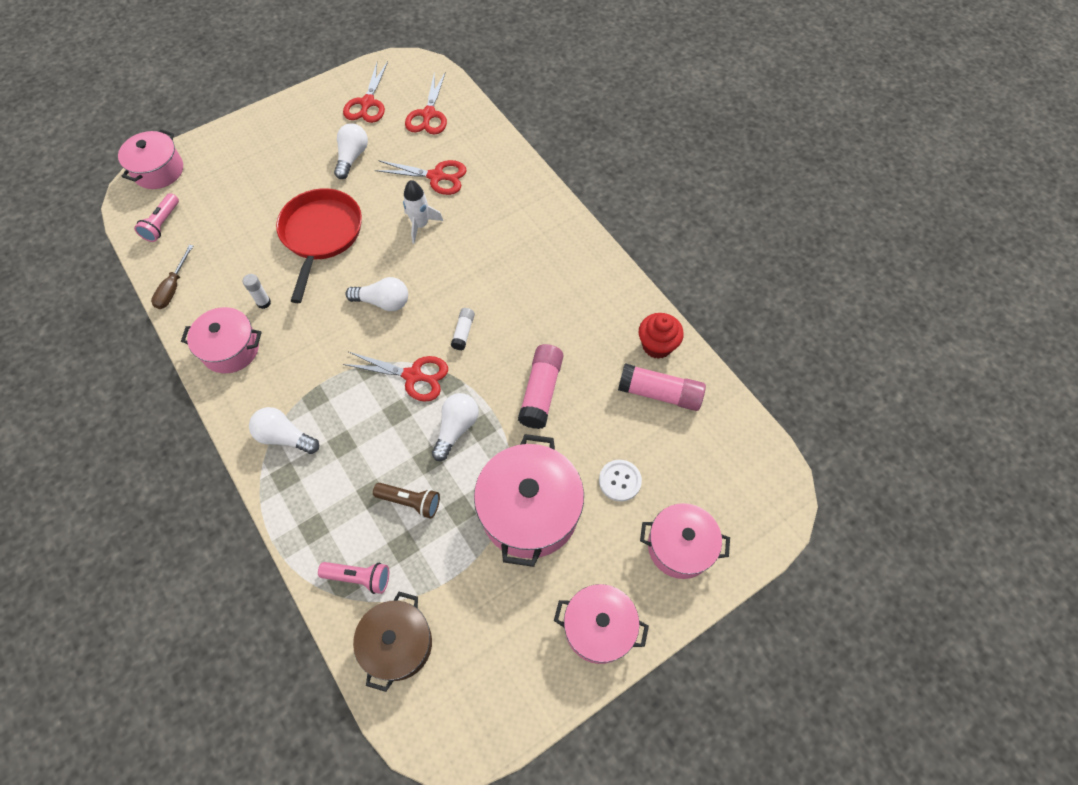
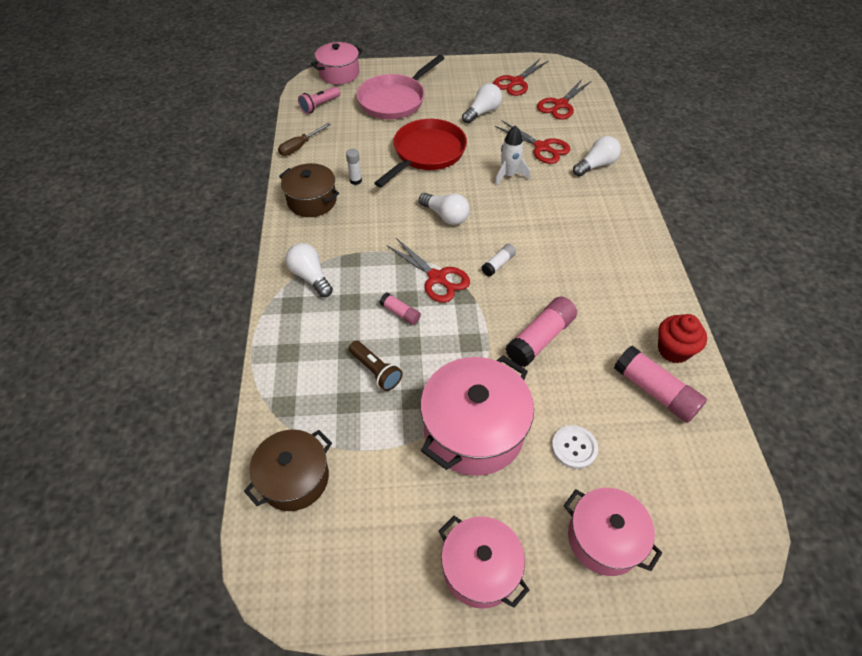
camera: 30 degrees right, 10 degrees down
pink pot [181,307,262,373] -> brown pot [279,163,339,217]
pink flashlight [318,562,389,594] -> none
white light bulb [432,393,479,461] -> white light bulb moved to [573,136,621,177]
none -> pink pan [357,55,445,119]
none -> pink glue stick [379,292,421,325]

